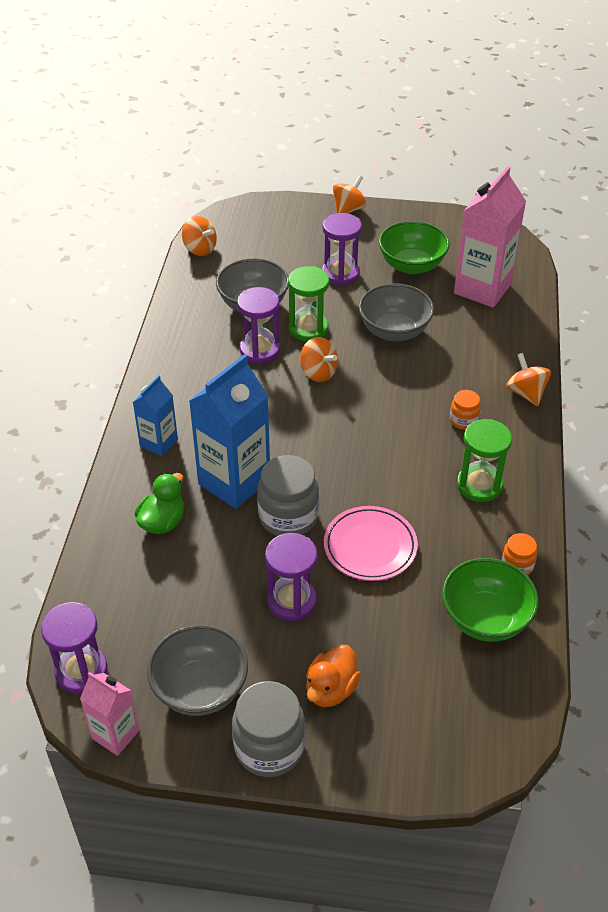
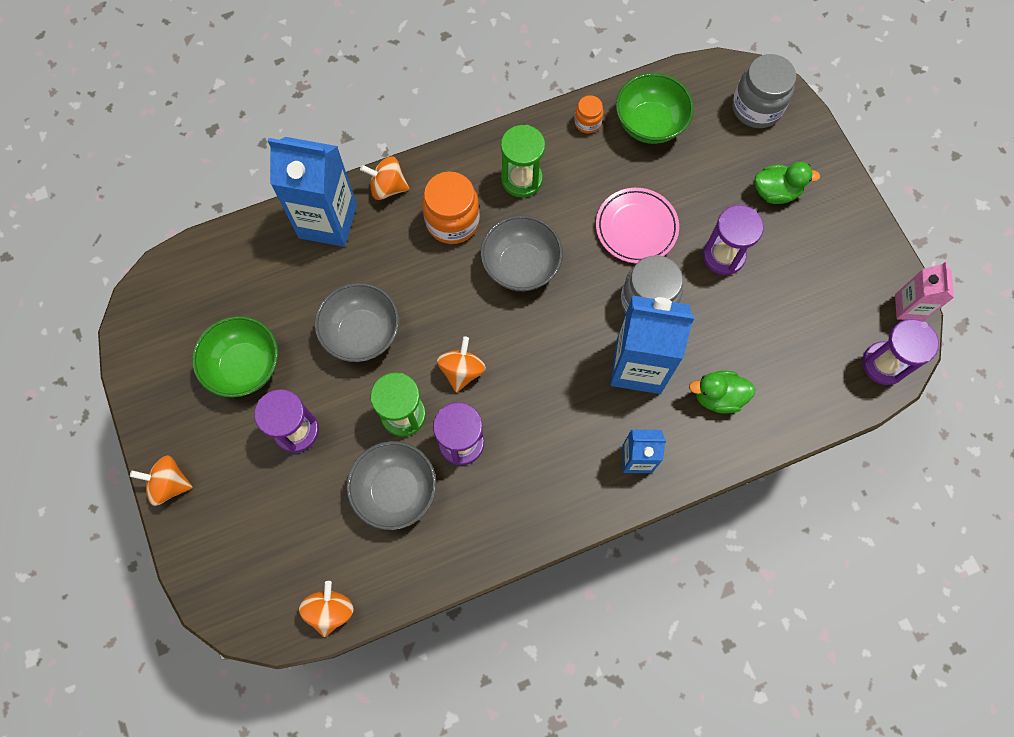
camera: 120 degrees left, 25 degrees up
grey bowl [147,625,248,716] -> grey bowl moved to [480,215,563,291]
grey jar [232,681,305,777] -> grey jar moved to [732,54,796,128]
orange duck [306,645,361,707] -> green duck [755,162,820,204]
orange jar [450,390,481,430] -> orange jar [422,171,480,244], size x1.91
pink carton [454,166,526,308] -> none
orange spinning top [506,353,551,406] -> orange spinning top turned 60 degrees clockwise [360,156,409,200]
none -> blue carton [268,137,357,247]

